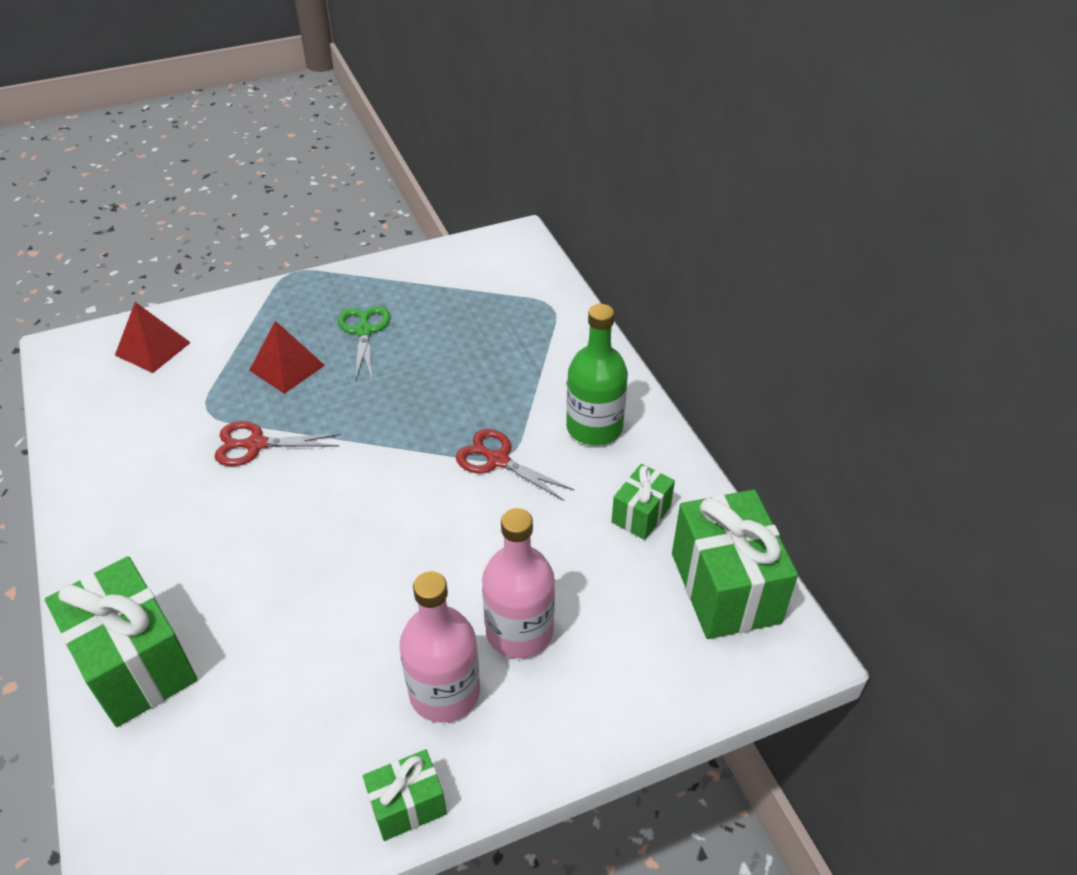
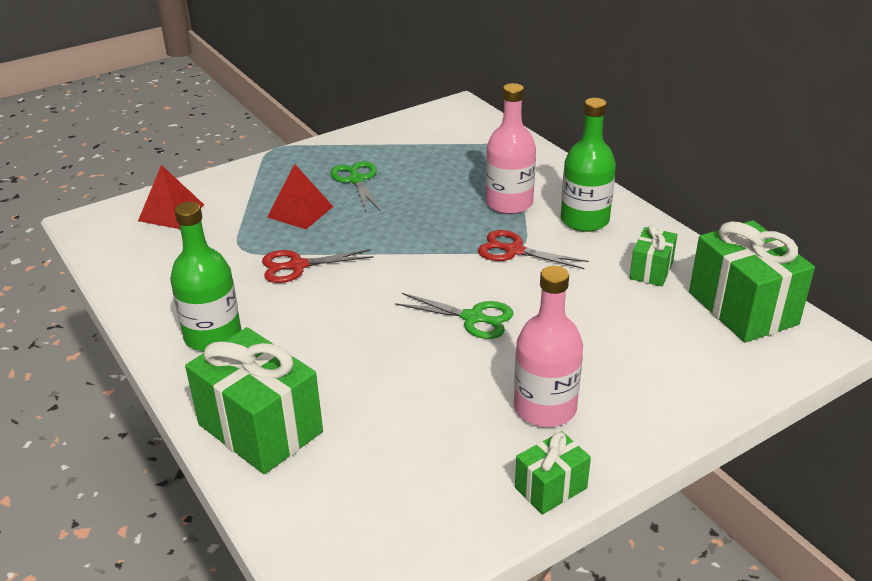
camera: 10 degrees left, 10 degrees down
pink bottle [482,508,555,659] -> pink bottle moved to [486,83,536,214]
none -> green bottle [170,202,241,351]
none -> green scissors [395,293,513,339]

